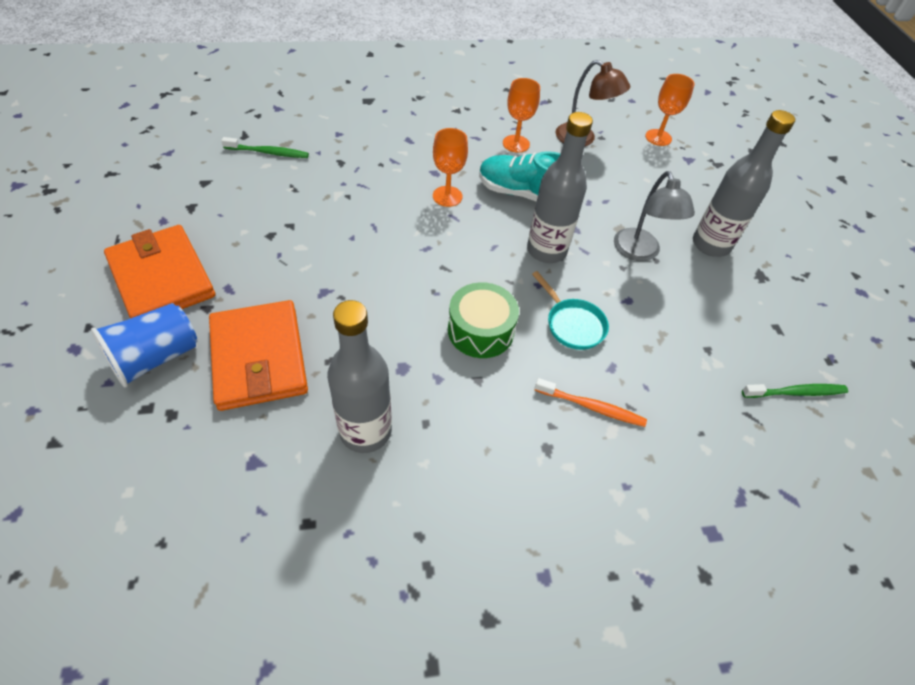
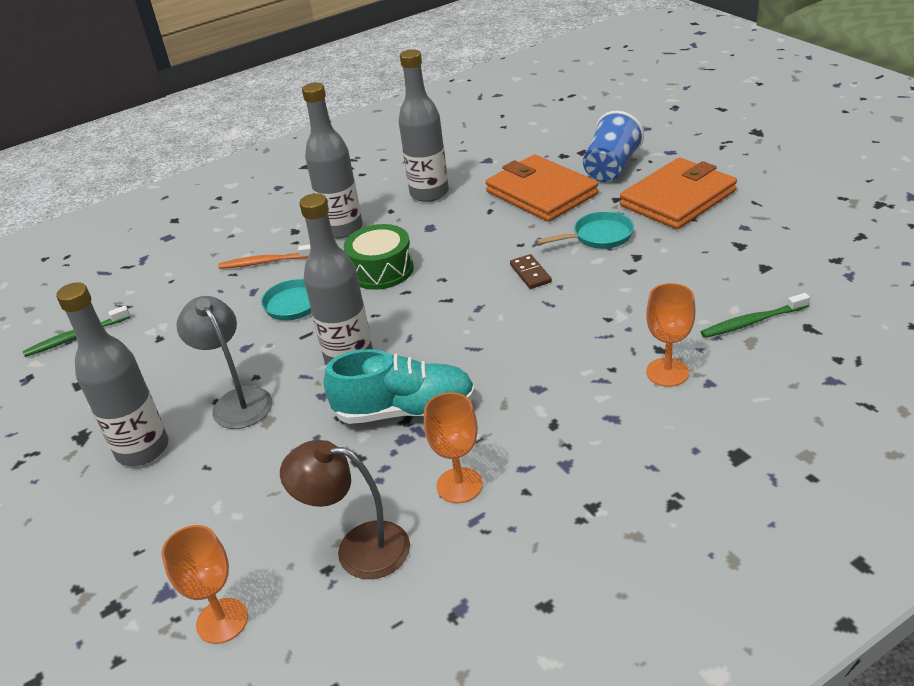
camera: 165 degrees right, 15 degrees down
orange wallet [104,225,215,318] -> orange wallet turned 75 degrees counterclockwise [620,158,737,229]
orange goblet [433,128,468,207] -> orange goblet moved to [646,283,696,387]
none -> grey bottle [302,83,363,238]
none -> brown domino [510,254,552,289]
none -> turquoise pan [537,211,634,249]

